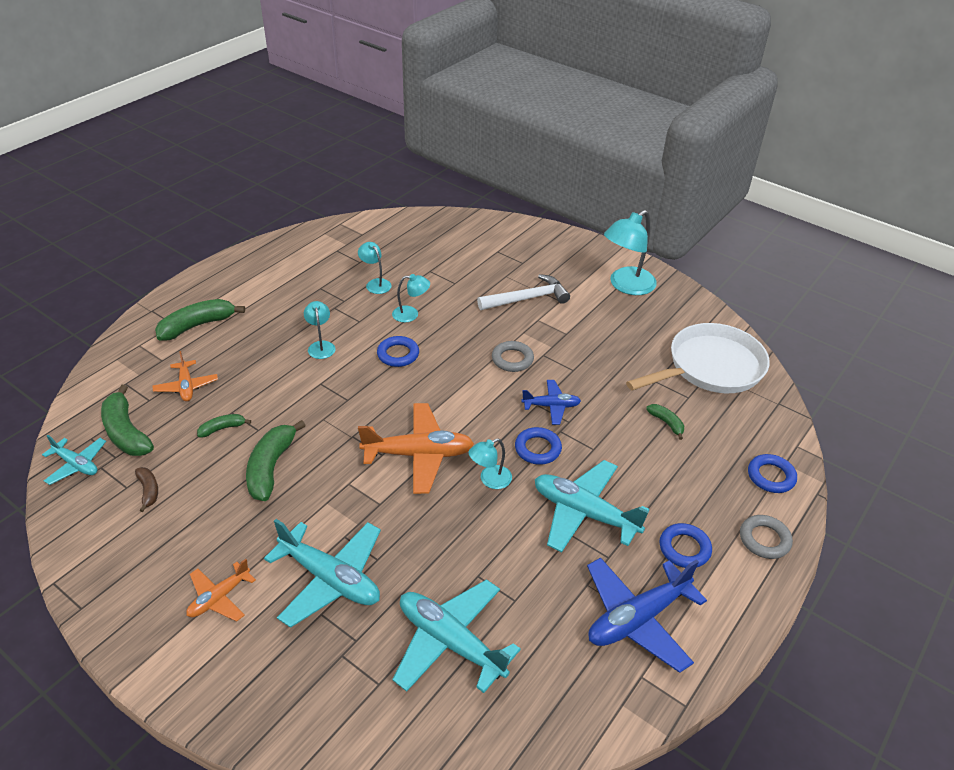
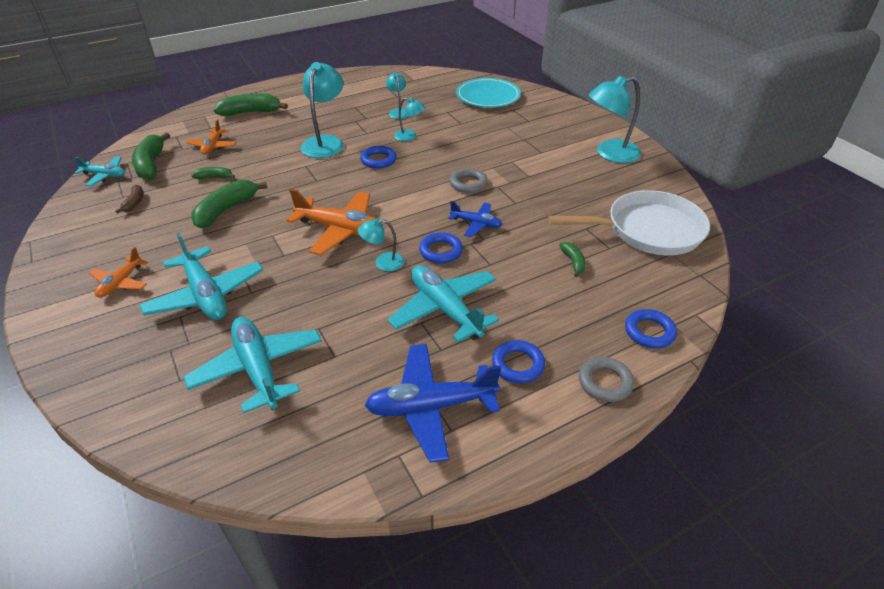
camera: 25 degrees right, 0 degrees up
turquoise plane [42,435,106,485] -> turquoise plane turned 45 degrees counterclockwise [74,157,125,186]
orange plane [187,559,256,622] -> orange plane turned 45 degrees counterclockwise [89,247,148,298]
turquoise lamp [304,301,335,359] -> turquoise lamp [301,62,344,158], size x1.87
white hammer [477,274,570,310] -> none
none -> turquoise plate [456,78,521,108]

